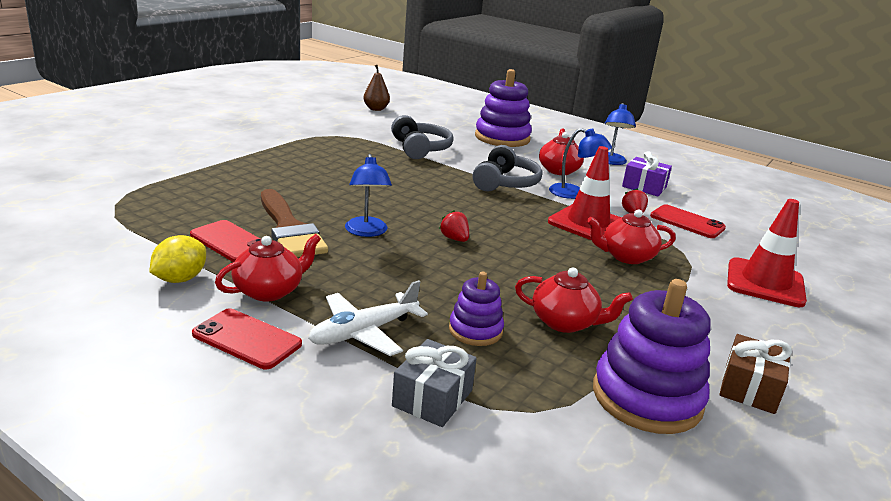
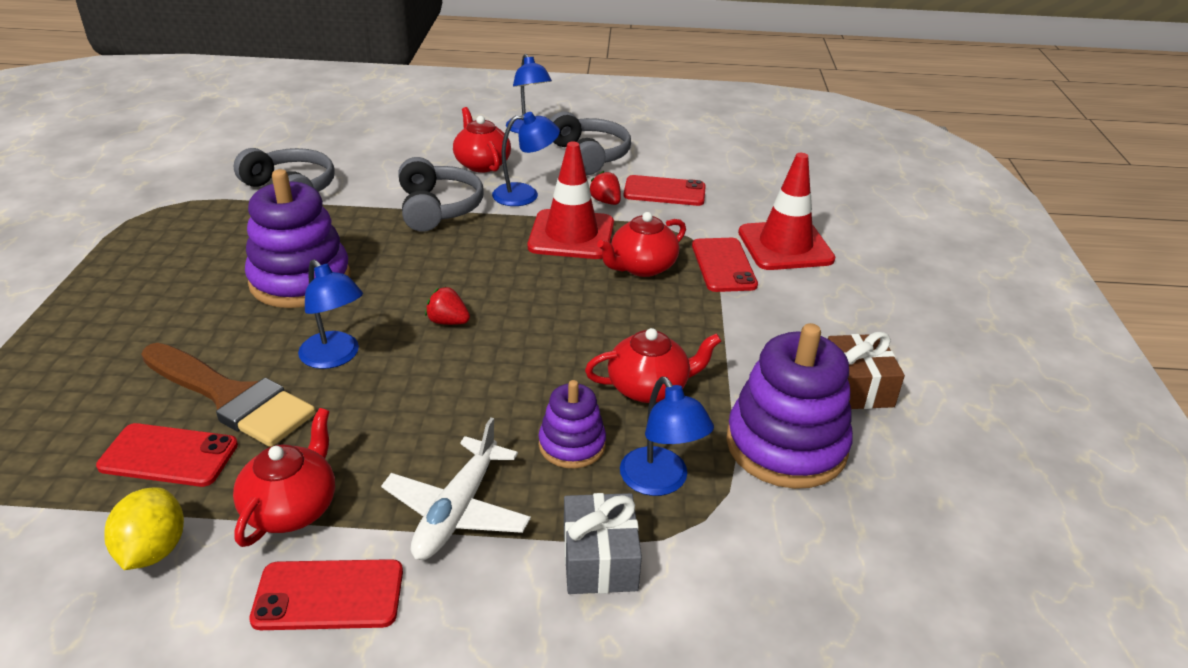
camera: 30 degrees left, 10 degrees up
brown pear [364,65,390,111] -> none
purple stacking toy [475,69,532,147] -> purple stacking toy moved to [245,169,351,308]
purple gift [622,151,672,196] -> grey headphones [550,112,631,175]
none -> blue lamp [620,376,714,496]
none -> red phone [692,238,758,292]

